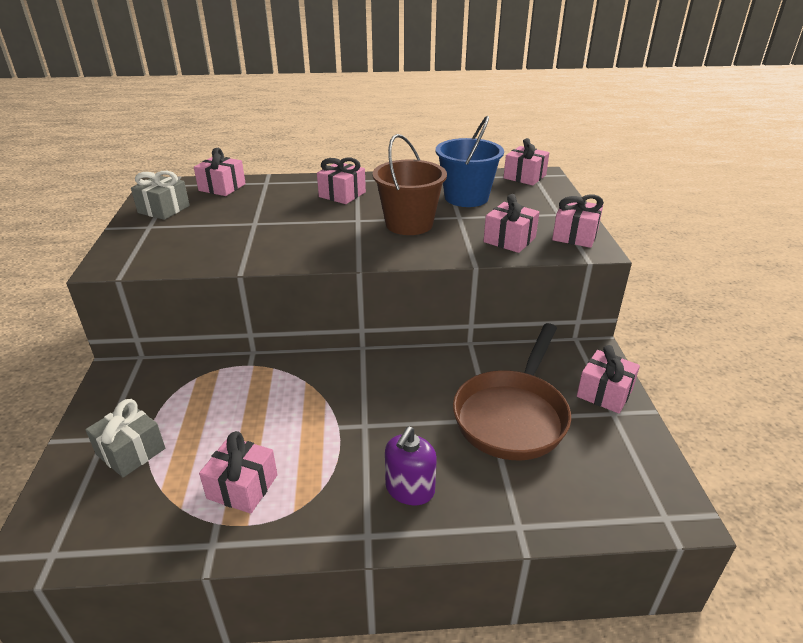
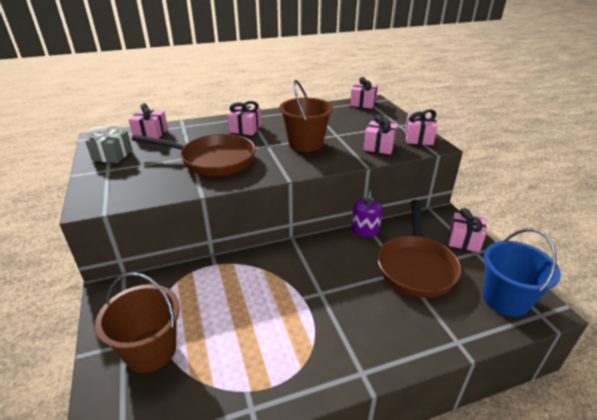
camera: 15 degrees left, 0 degrees up
grey gift [85,399,165,478] -> brown bucket [95,272,180,373]
pink gift [199,431,277,514] -> none
purple soap dispenser [385,426,437,505] -> purple soap dispenser moved to [351,190,383,237]
blue bucket [435,116,504,207] -> blue bucket moved to [483,229,561,317]
none -> brown pan [132,134,255,176]

